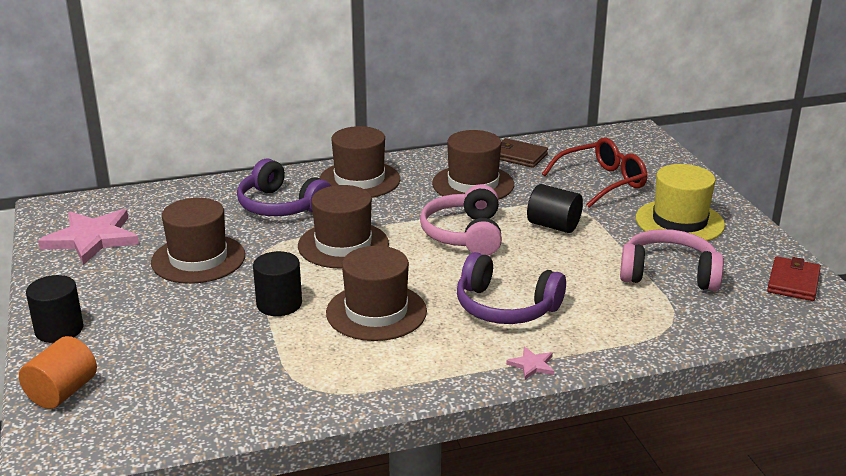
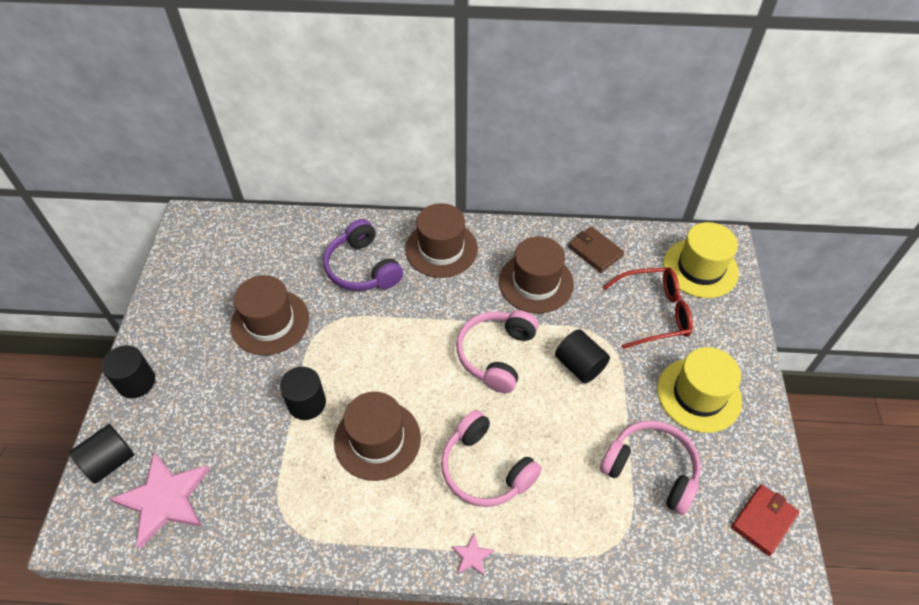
camera: 20 degrees right, 25 degrees up
orange cylinder [19,336,97,409] -> black cylinder [69,424,134,484]
pink star [38,209,139,265] -> pink star moved to [110,452,210,549]
brown hat [298,185,389,269] -> none
purple headphones [457,252,566,324] -> pink headphones [441,410,542,507]
none -> yellow hat [663,222,739,298]

